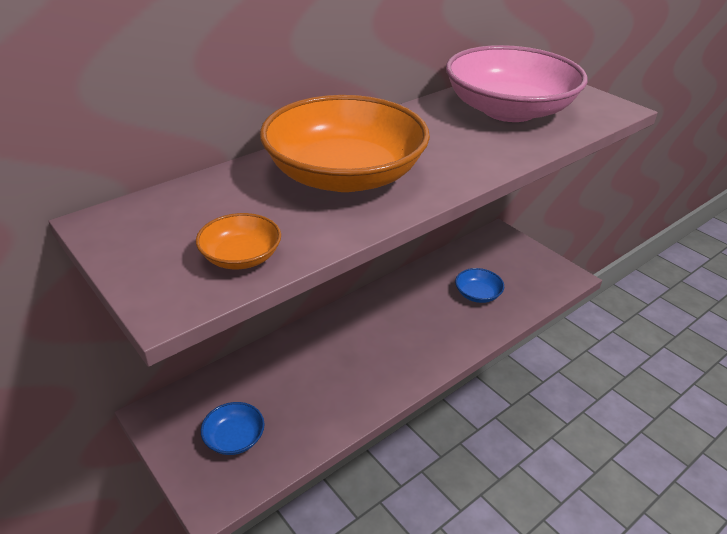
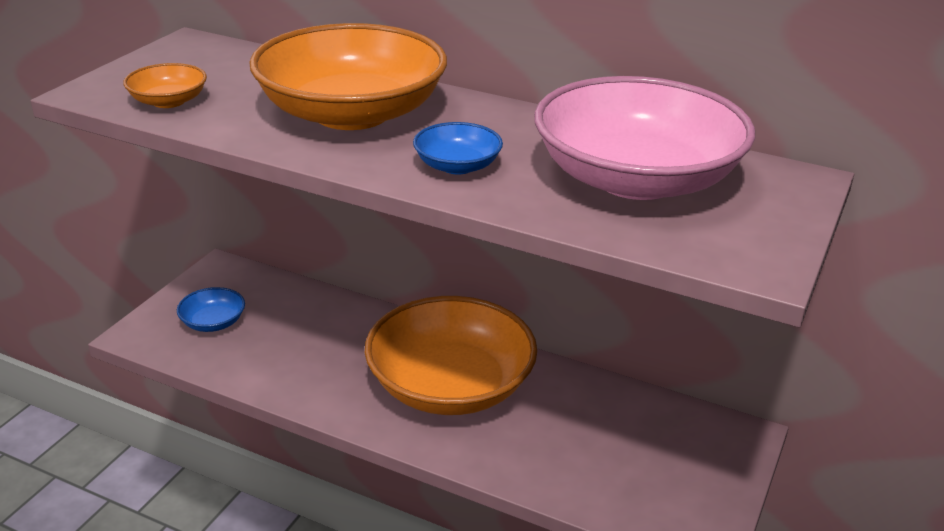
camera: 65 degrees right, 5 degrees down
blue bowl [455,268,504,303] -> blue bowl moved to [413,122,503,175]
none -> orange bowl [365,296,537,415]

